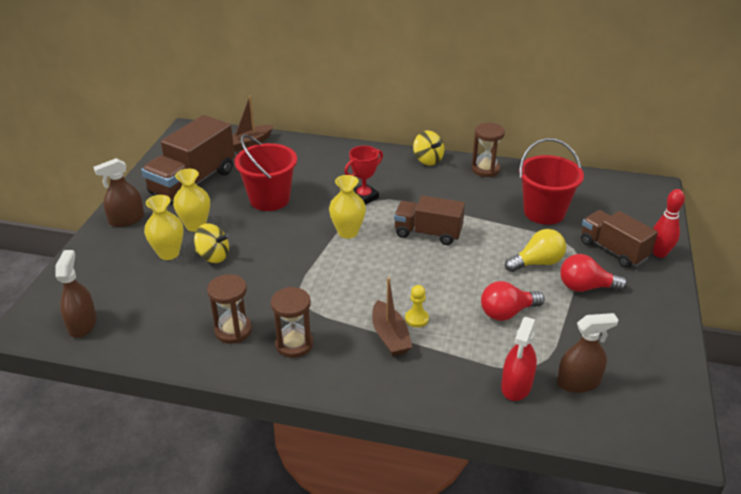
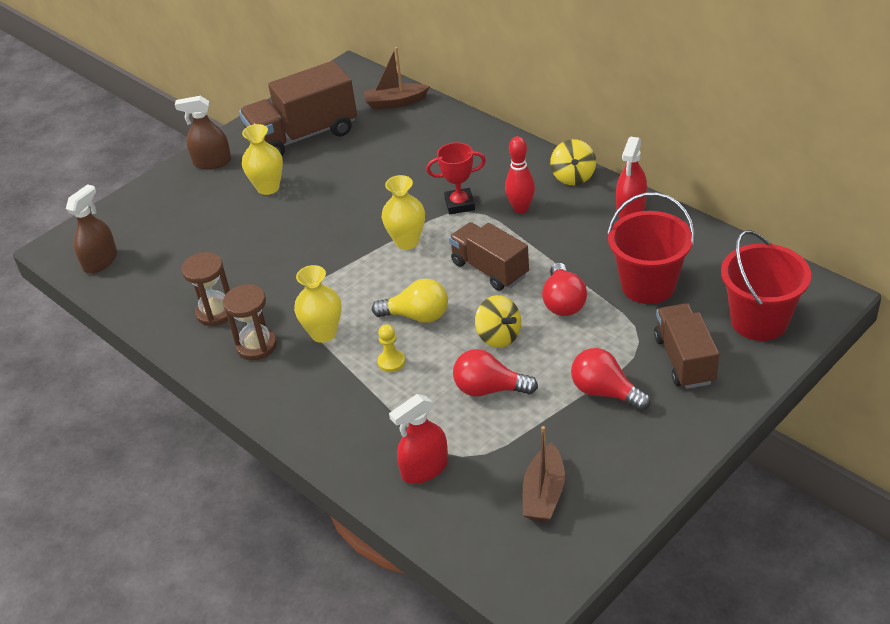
camera: 35 degrees right, 5 degrees up
yellow vase [144,195,184,260] -> yellow vase moved to [294,265,341,343]
yellow spinning top [194,223,230,263] -> yellow spinning top moved to [475,295,521,348]
red bucket [235,135,297,211] -> red bucket moved to [721,230,811,341]
brown boat [372,277,412,356] -> brown boat moved to [523,426,565,522]
brown hourglass [471,123,505,177] -> red spray bottle [616,136,647,218]
yellow light bulb [505,229,566,272] -> yellow light bulb moved to [372,279,448,323]
brown spray bottle [557,313,618,393] -> none
red bowling pin [653,189,685,258] -> red bowling pin moved to [505,136,535,214]
none -> red light bulb [542,263,587,316]

